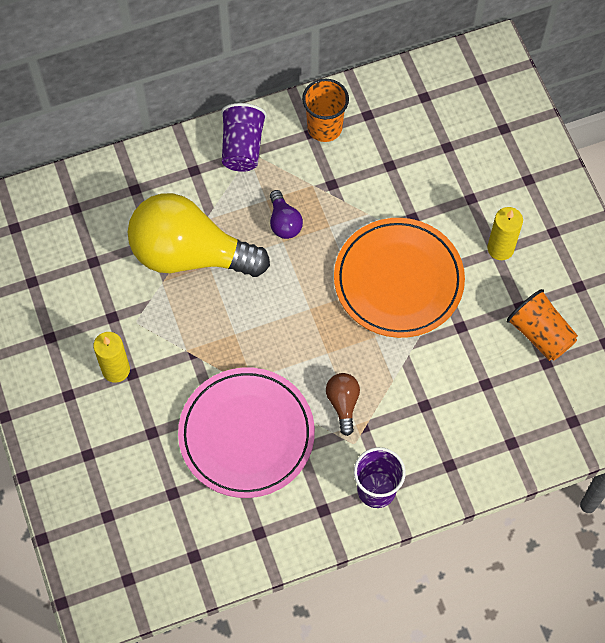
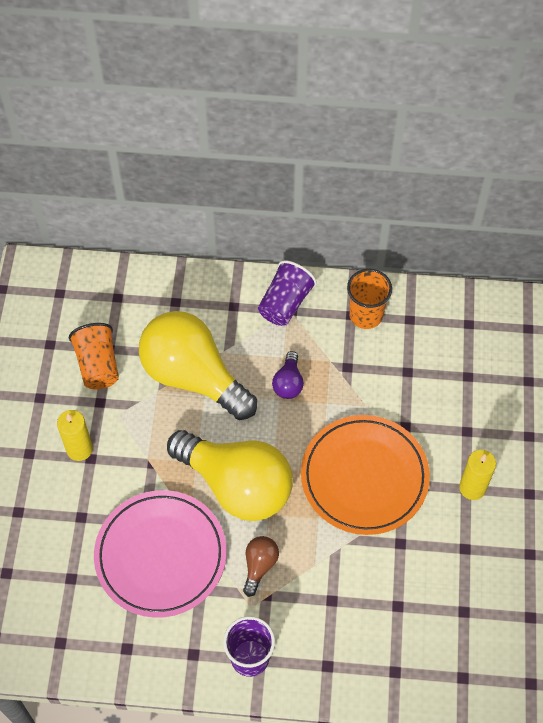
camera: 25 degrees right, 5 degrees down
orange cup [507,289,578,361] -> orange cup moved to [69,323,119,390]
none -> yellow light bulb [167,430,293,521]

